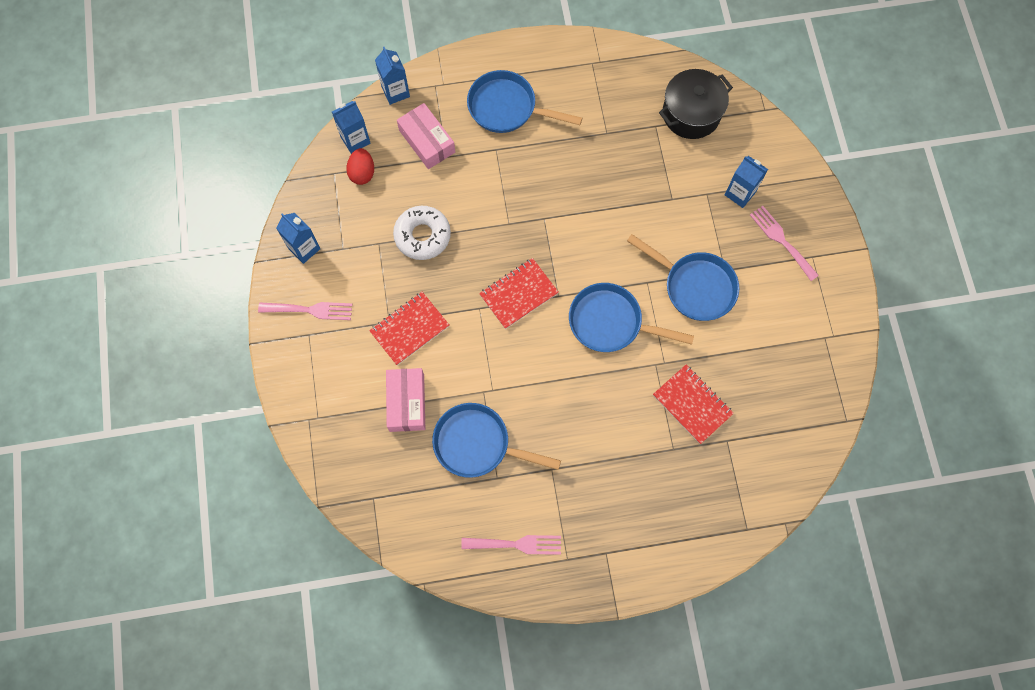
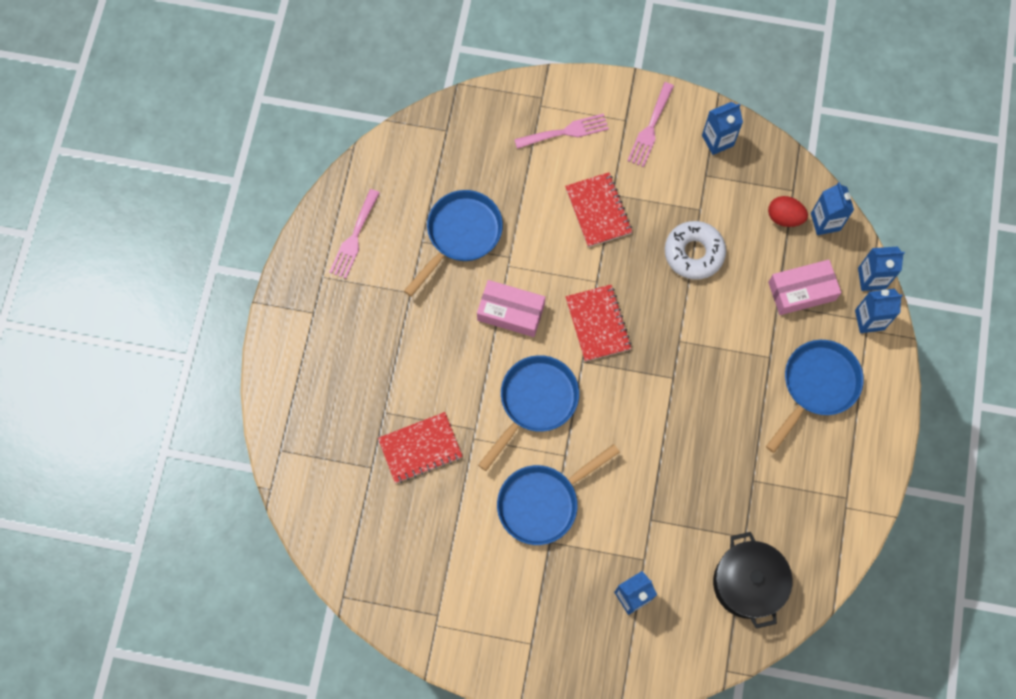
camera: 110 degrees right, 0 degrees up
pink box [386,368,425,432] -> pink box moved to [477,280,545,337]
pink fork [750,206,819,281] -> pink fork moved to [514,114,609,149]
none -> blue carton [855,289,903,333]

